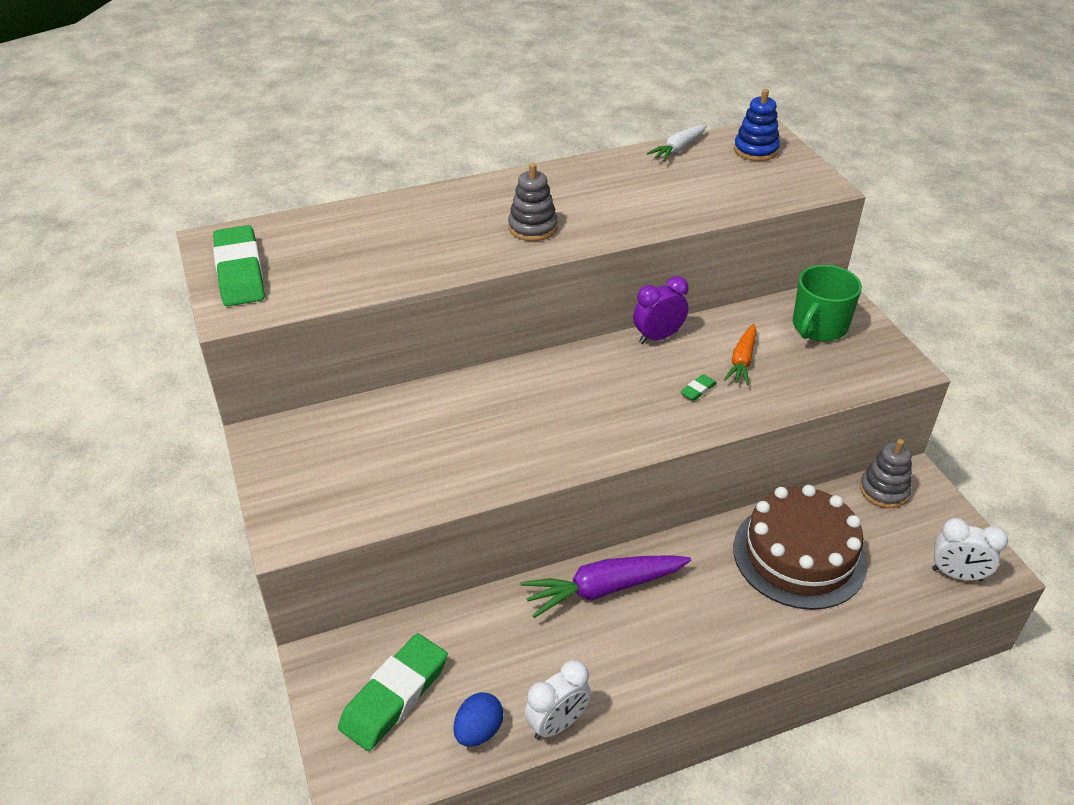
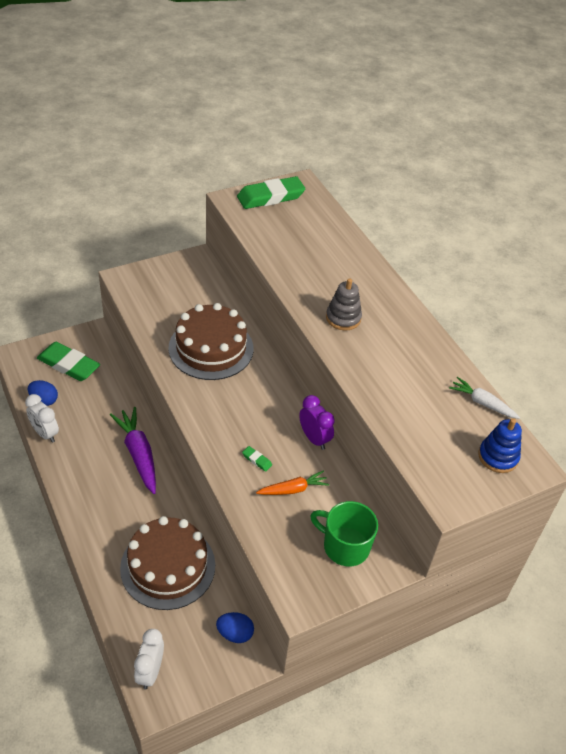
camera: 80 degrees right, 5 degrees up
orange carrot [724,324,757,385] -> orange carrot turned 150 degrees clockwise [256,470,330,495]
grey stacking toy [860,439,912,508] -> blue egg [216,612,254,643]
none -> brown cake [168,303,253,380]

